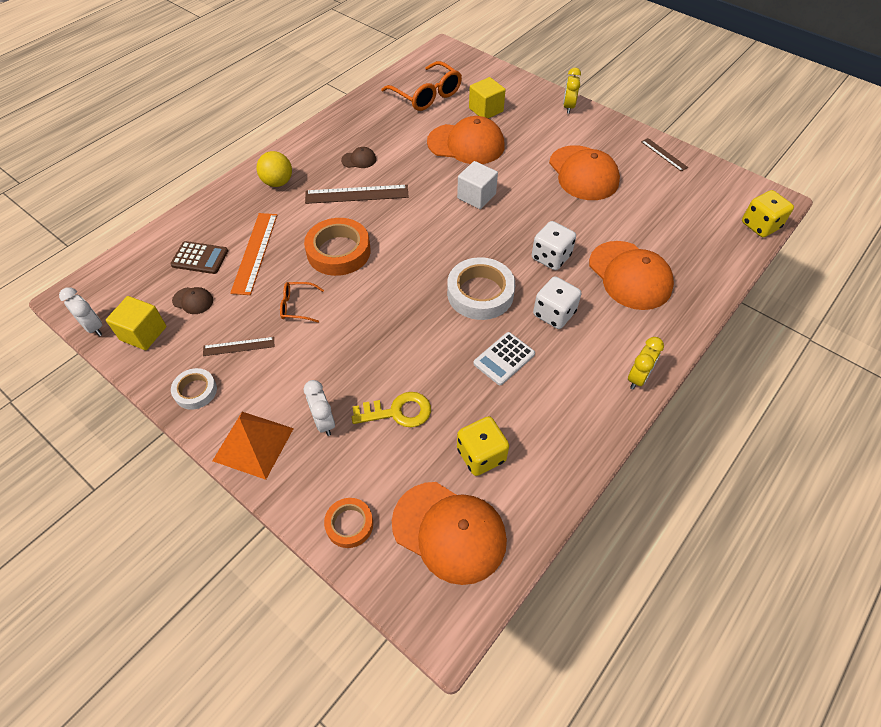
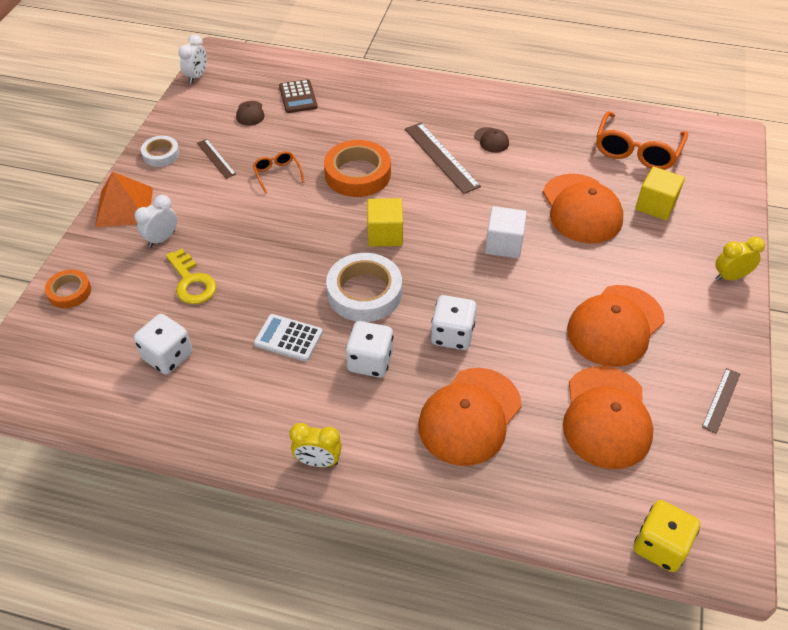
camera: 65 degrees right, 5 degrees down
yellow cube [106,296,167,350] -> yellow cube moved to [367,198,403,247]
orange ruler [230,213,277,295] -> none
yellow ball [257,151,292,187] -> none
orange cap [392,482,507,585] -> orange cap moved to [563,366,653,469]
yellow dice [457,416,509,476] -> white dice [134,314,193,375]

